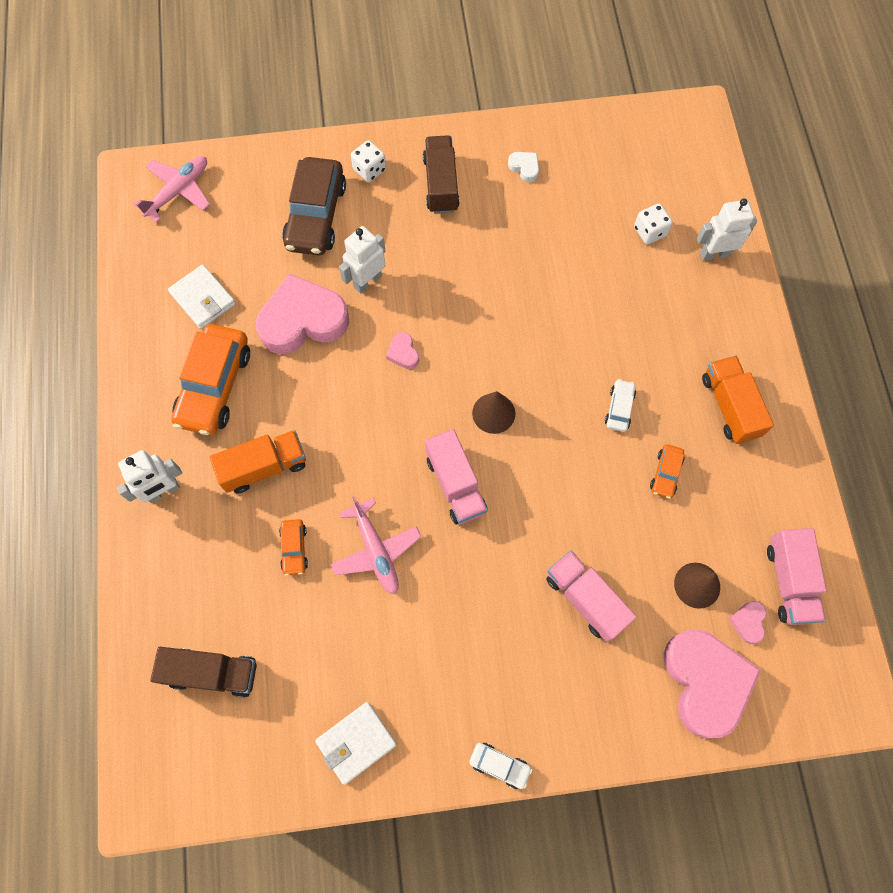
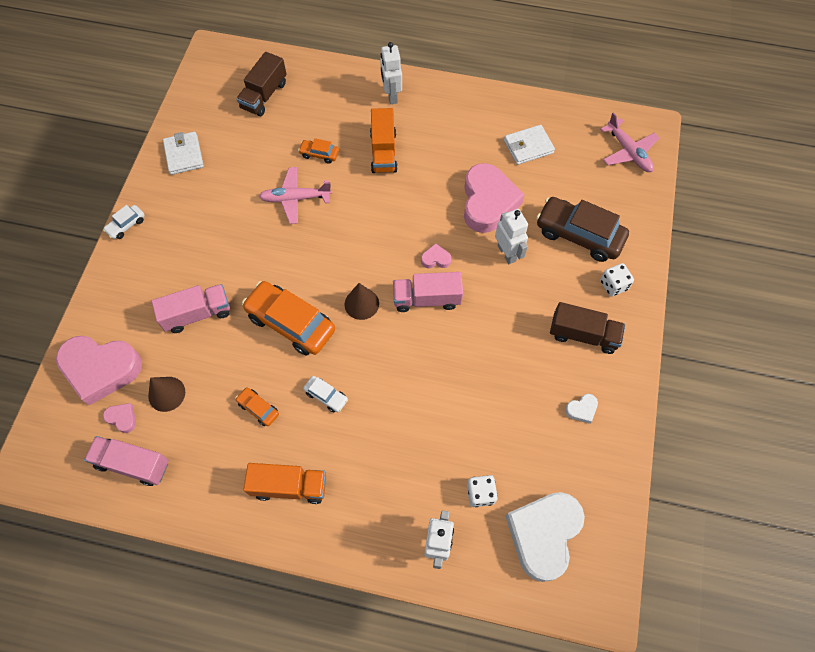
camera: 110 degrees right, 5 degrees down
orange car [171,324,250,435] -> orange car moved to [242,281,335,355]
pink truck [425,429,488,524] -> pink truck moved to [393,272,463,312]
none -> white heart [505,492,585,582]

